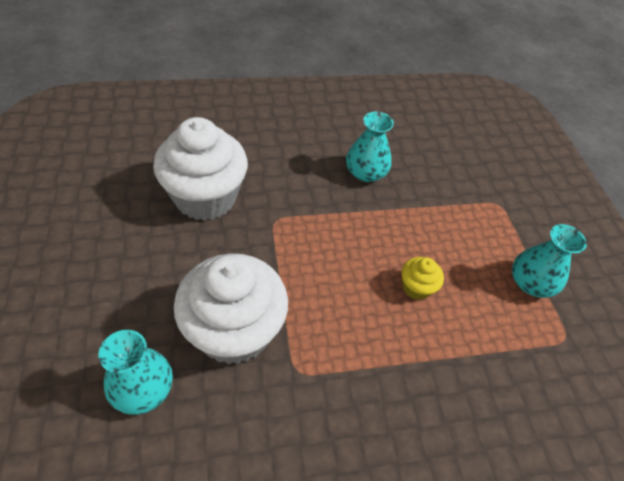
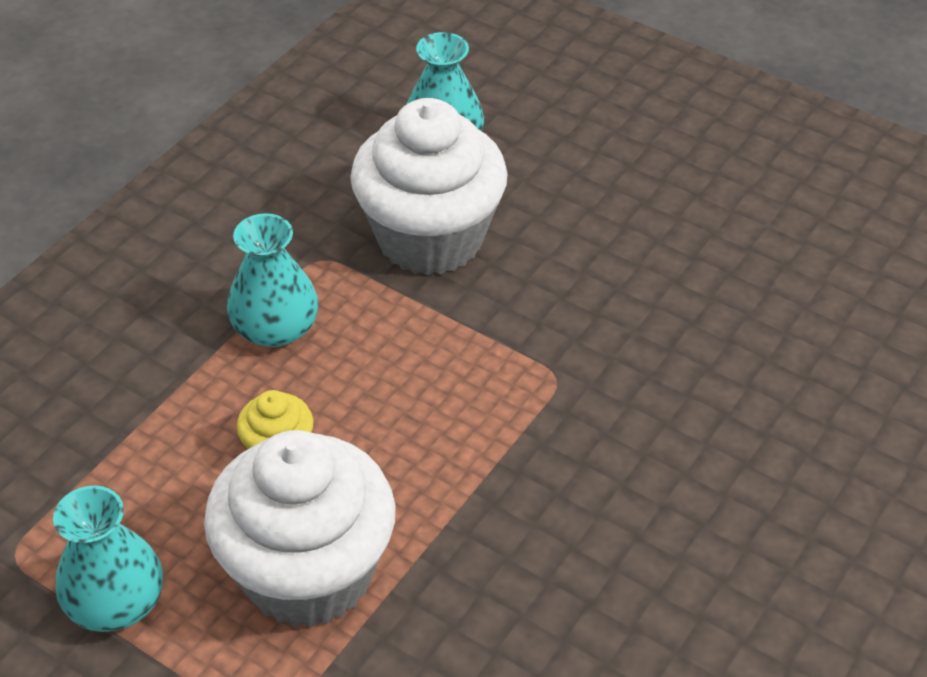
camera: 140 degrees right, 5 degrees down
white cupcake [153,117,248,221] -> white cupcake moved to [204,430,396,627]
turquoise vase [346,111,394,182] -> turquoise vase moved to [227,213,319,347]

